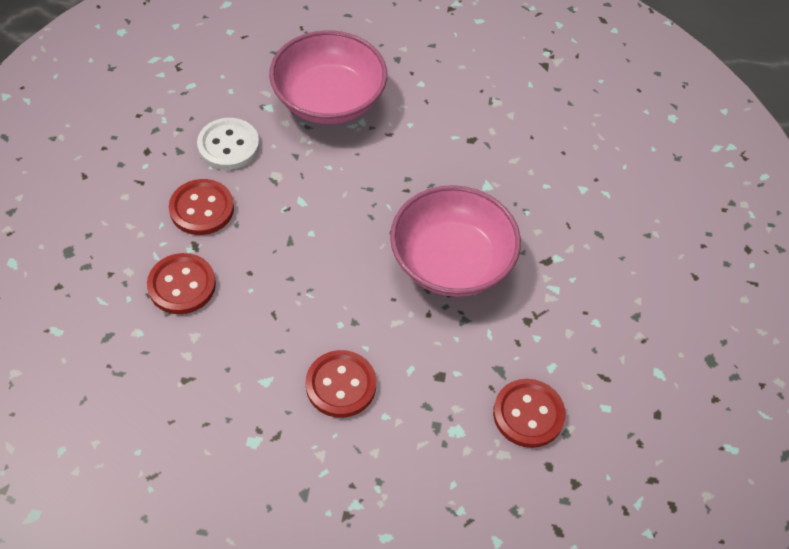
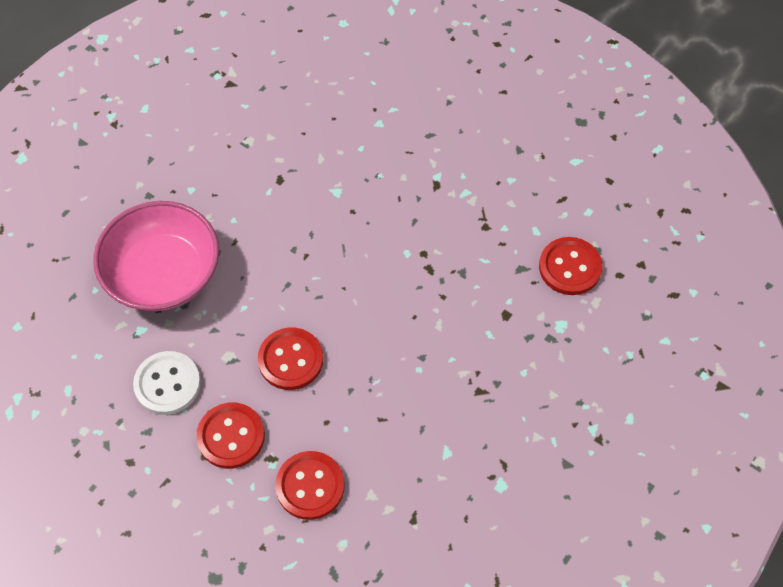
camera: 60 degrees left, 5 degrees up
red button [306,350,376,418] -> red button moved to [258,327,323,390]
pink bowl [390,185,521,297] -> none

